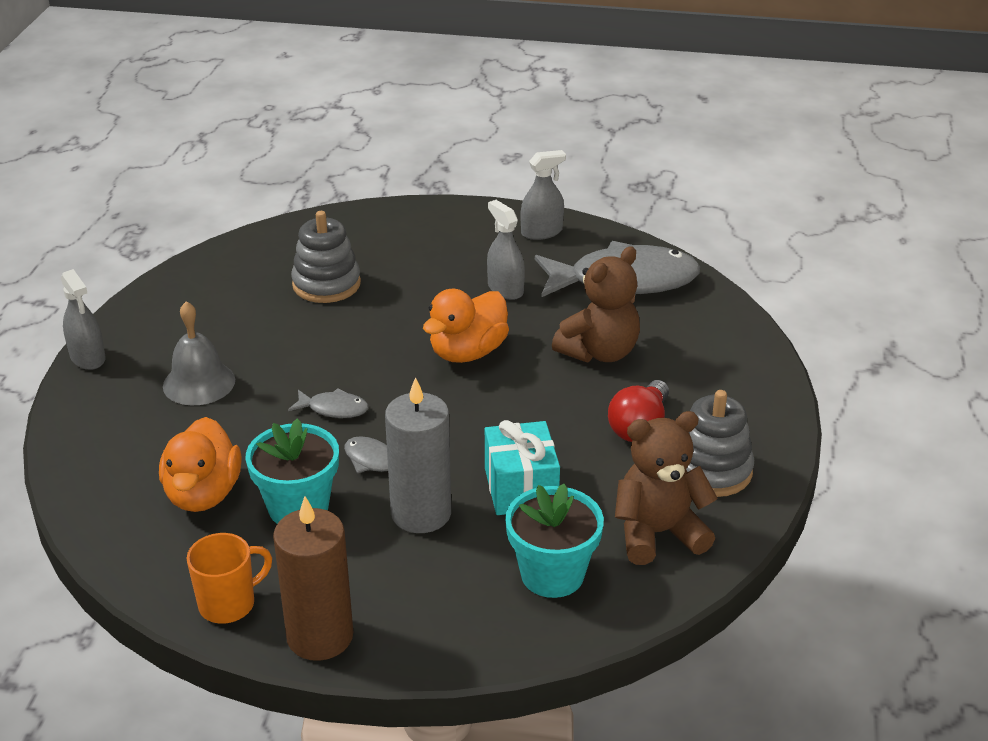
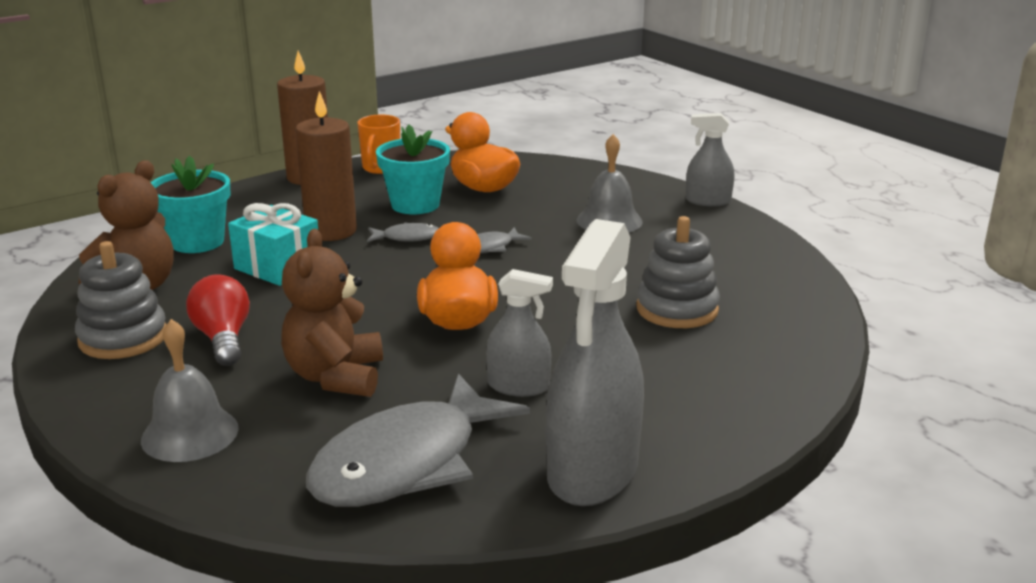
camera: 135 degrees right, 10 degrees down
grey candle [385,377,451,533] -> brown candle [295,91,357,241]
grey spray bottle [521,150,566,240] -> grey spray bottle [546,219,644,506], size x1.86
none -> grey bell [141,319,239,462]

